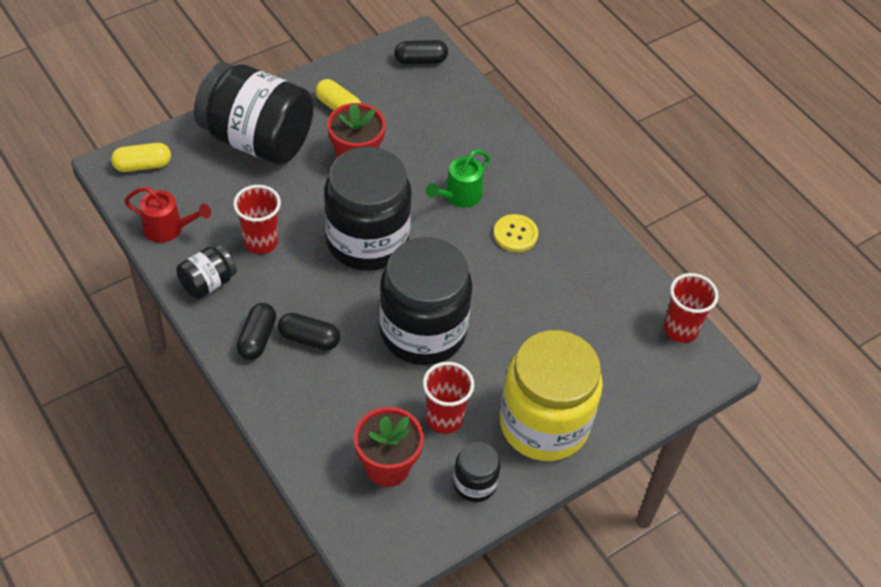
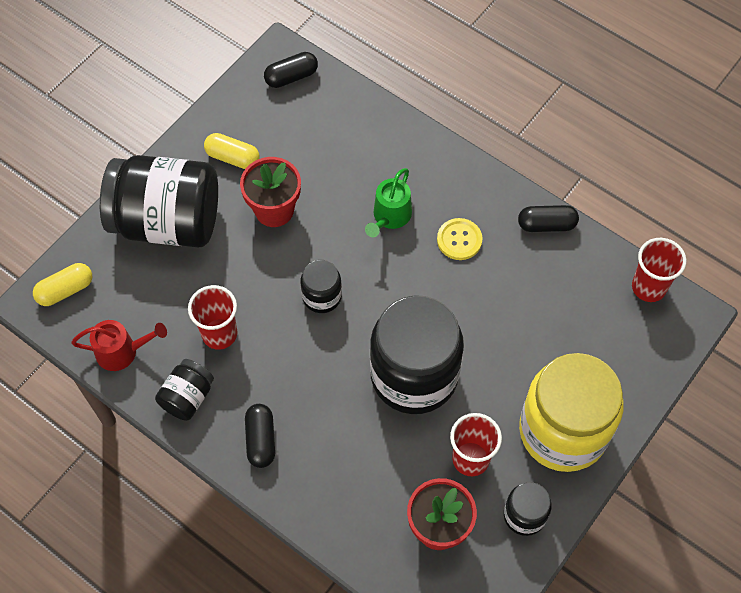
camera: 15 degrees left, 10 degrees up
black capsule [278,313,340,350] -> black capsule moved to [518,205,579,232]
black jar [324,147,412,271] -> black jar [300,260,342,313], size x0.46

